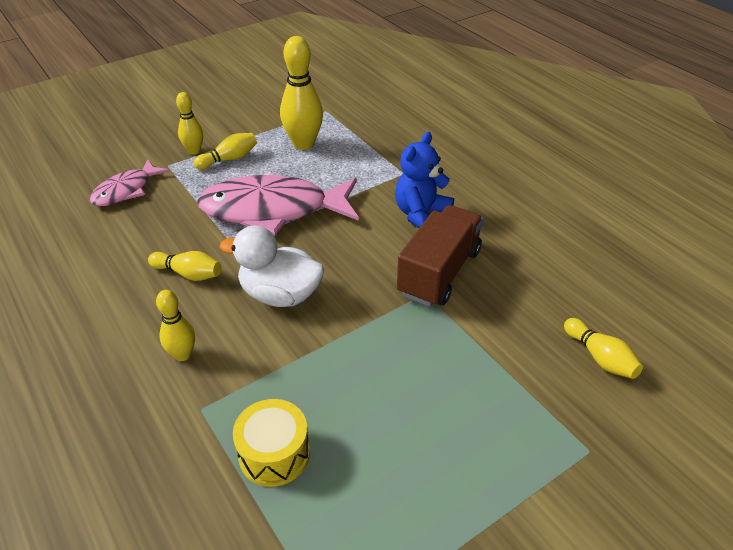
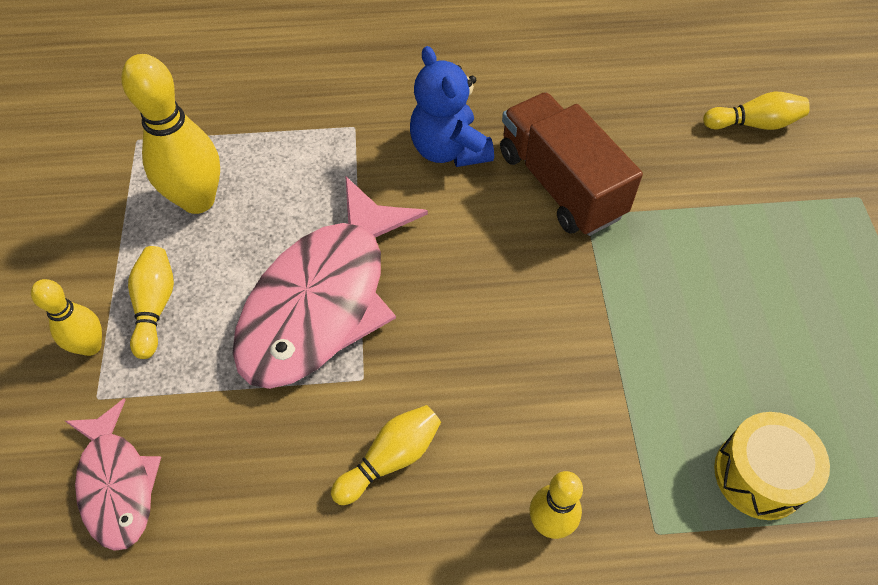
camera: 60 degrees left, 15 degrees up
white duck [220,225,324,307] -> none

